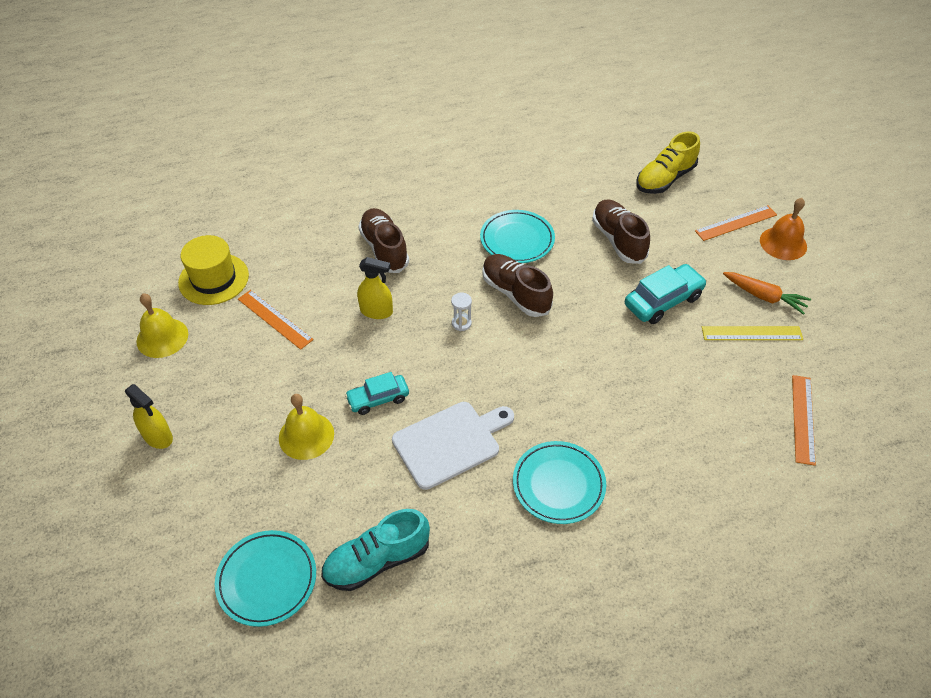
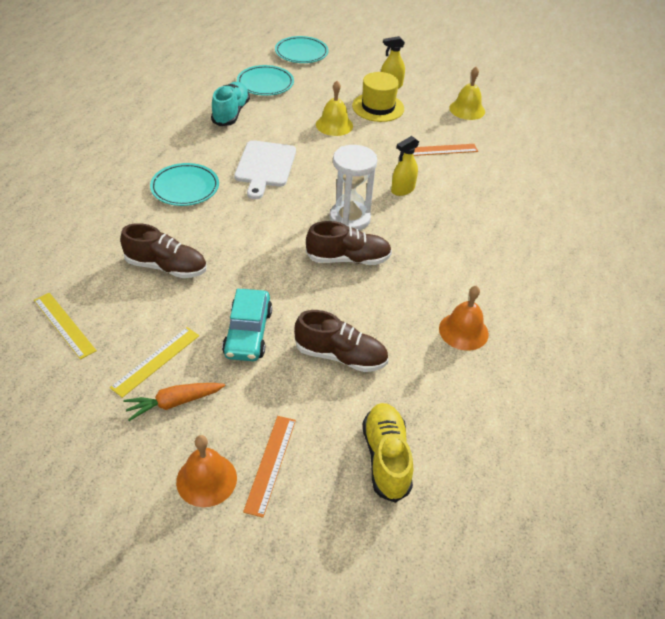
camera: 125 degrees right, 5 degrees down
yellow hat [178,235,249,305] -> yellow hat moved to [352,72,404,122]
turquoise car [345,372,409,415] -> none
brown shoe [358,208,409,273] -> brown shoe moved to [120,223,207,278]
white hourglass [451,293,472,331] -> white hourglass [330,145,377,231], size x2.39
turquoise plate [480,210,555,263] -> turquoise plate moved to [275,36,329,63]
orange ruler [792,375,816,466] -> yellow ruler [34,293,97,360]
none -> orange bell [439,286,489,351]

